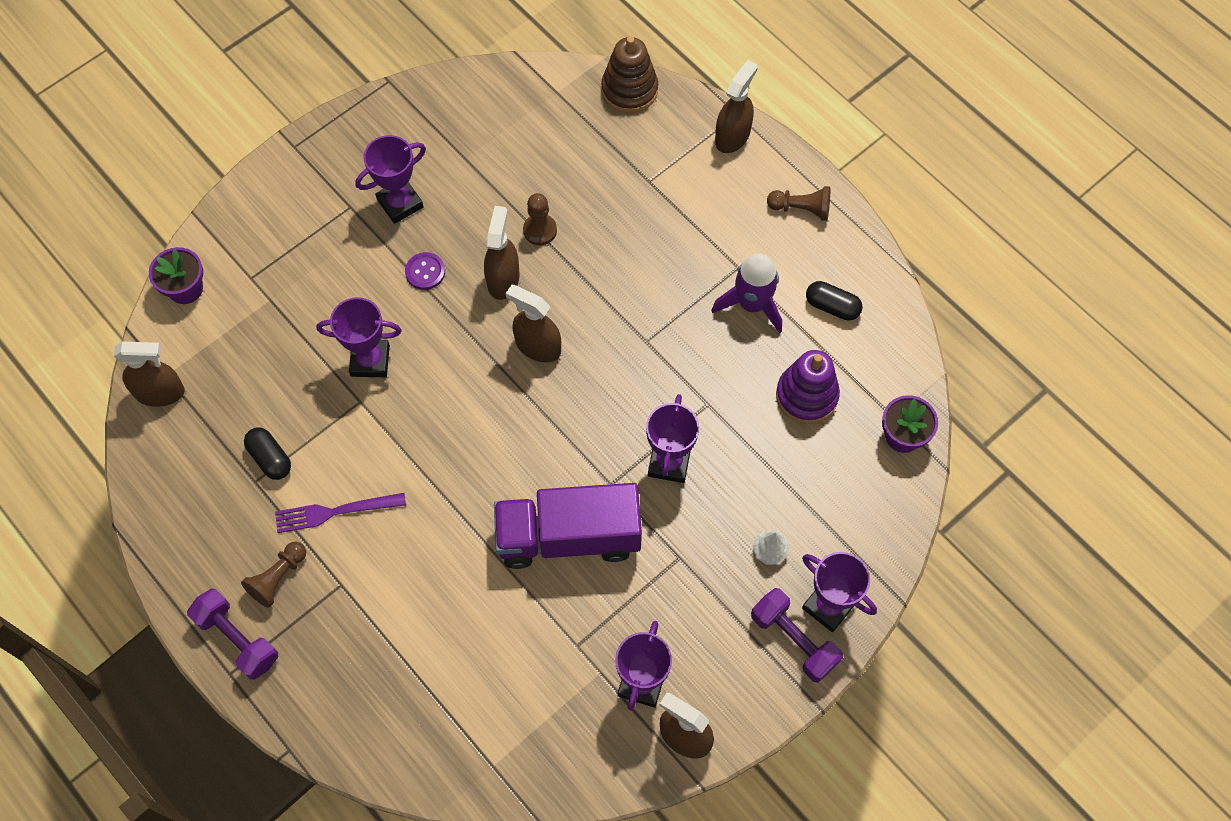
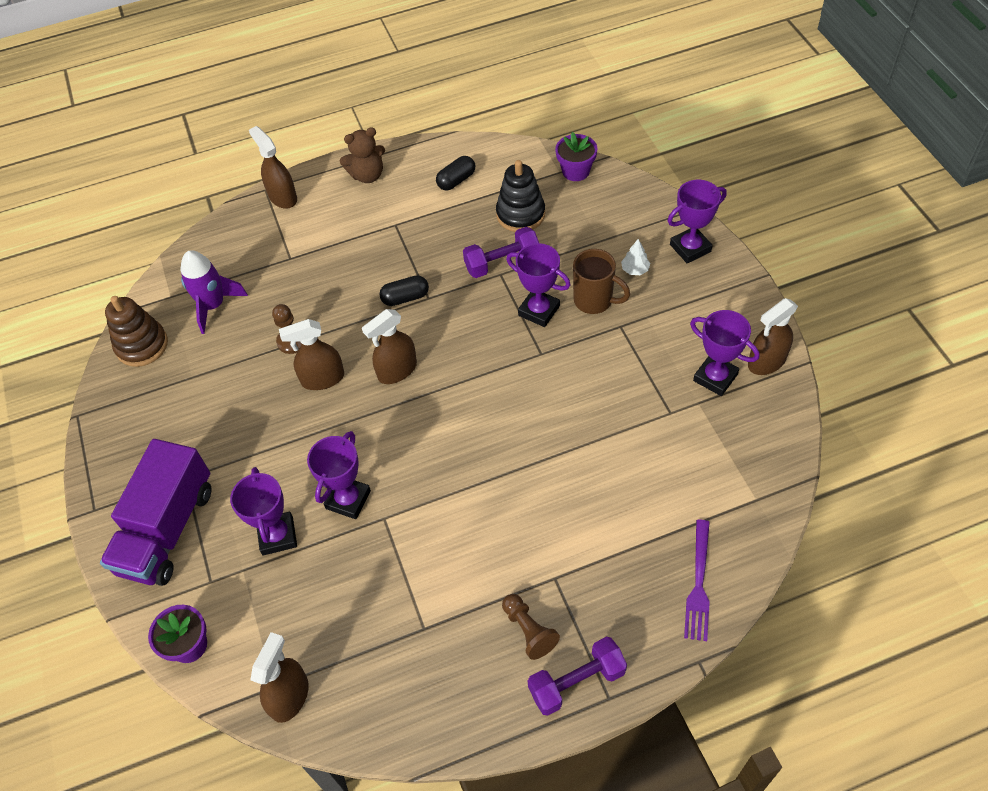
camera: 65 degrees left, 10 degrees down
black capsule [244,427,291,480] -> black capsule moved to [380,275,429,306]
purple fork [275,493,406,533] -> purple fork moved to [684,520,710,641]
purple trophy [355,135,426,224] -> purple trophy moved to [230,467,297,555]
purple button [405,252,445,290] -> none
brown spray bottle [484,206,520,300] -> brown spray bottle turned 45 degrees counterclockwise [279,319,344,390]
purple truck [494,483,642,569] -> purple truck moved to [100,439,211,586]
brown stacking toy [601,36,658,113] -> brown stacking toy moved to [105,296,168,367]
purple rocket [711,253,782,334] -> purple rocket moved to [181,250,248,334]
purple dumbbell [751,588,843,683] -> purple dumbbell moved to [463,227,539,278]
brown pawn [767,186,830,221] -> brown teddy bear [340,127,385,183]
purple stacking toy [776,350,840,424] -> black stacking toy [496,160,545,232]
none -> brown mug [573,249,630,314]

